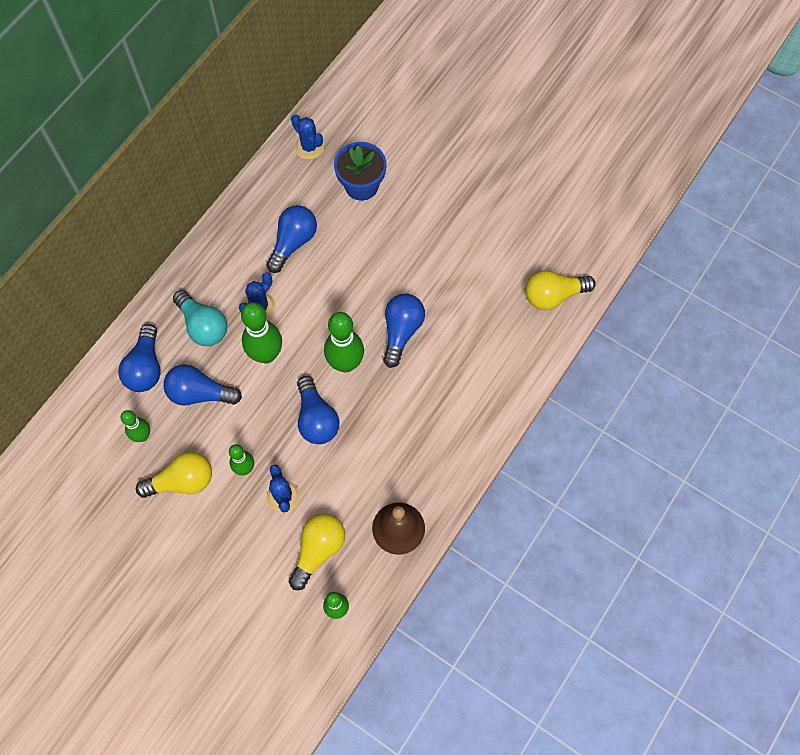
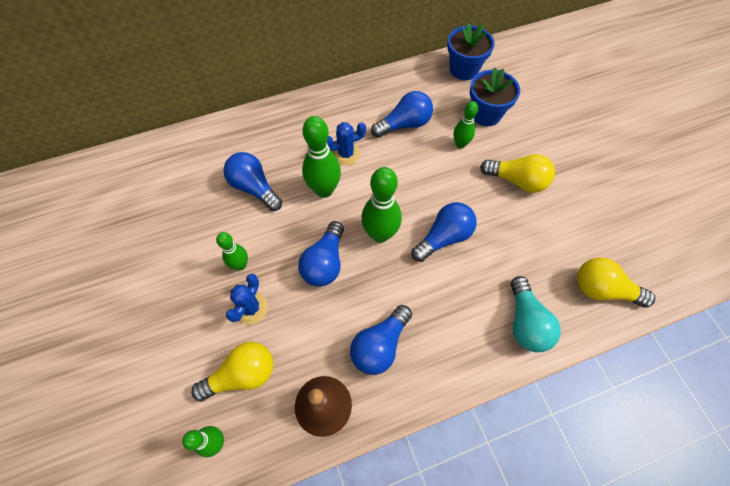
camera: 35 degrees right, 5 degrees down
blue light bulb [118,324,161,392] -> blue light bulb moved to [350,305,412,375]
green bowling pin [121,410,150,442] -> green bowling pin moved to [453,101,478,149]
yellow light bulb [136,452,212,498] -> yellow light bulb moved to [480,154,555,193]
turquoise light bulb [173,290,227,346] -> turquoise light bulb moved to [511,276,561,352]
blue cactus [291,114,324,160] -> blue flower pot [447,23,495,80]

